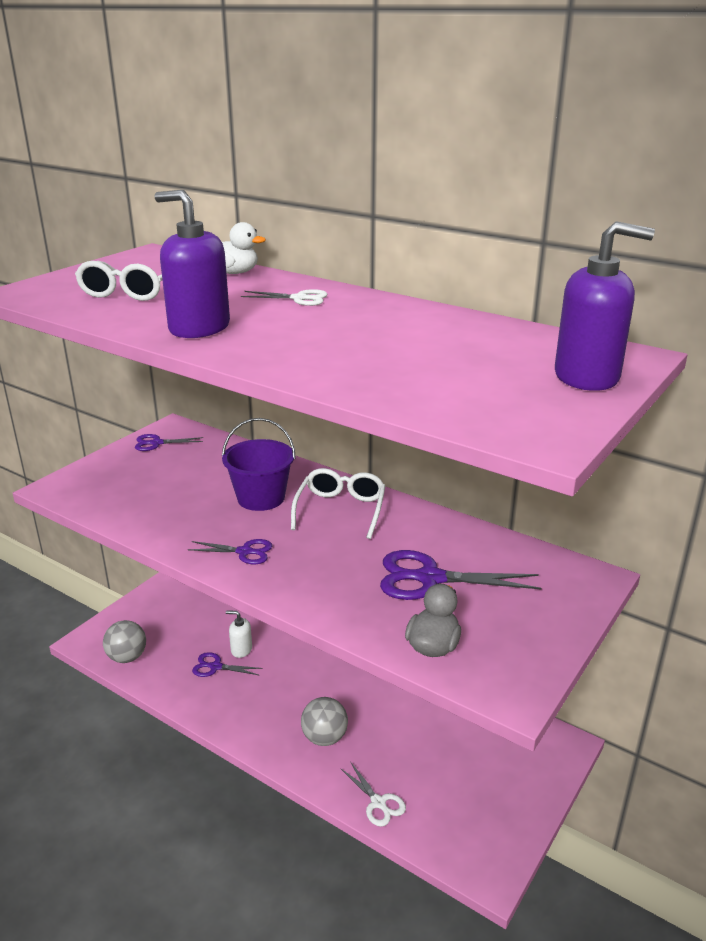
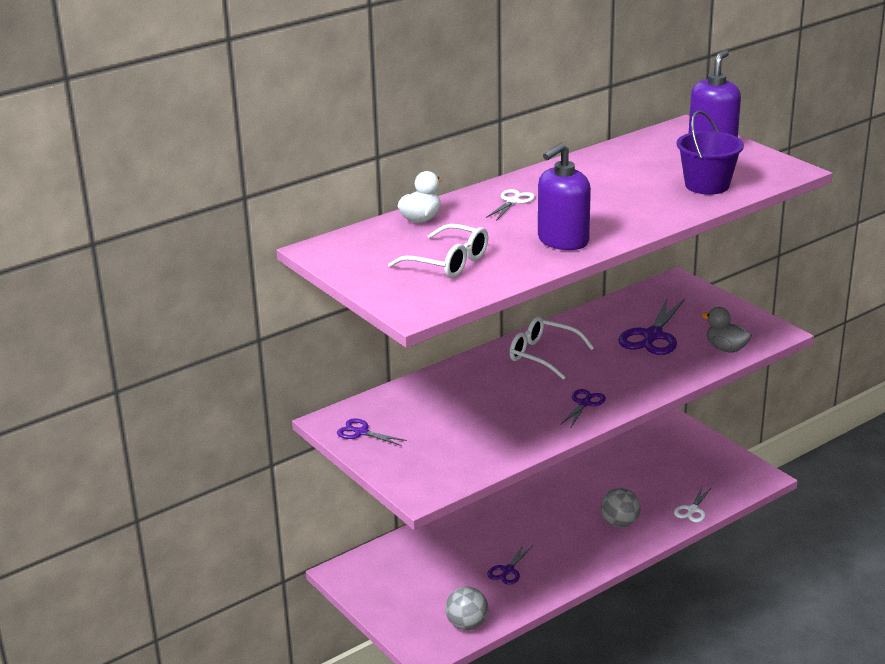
camera: 70 degrees left, 0 degrees up
purple scissors [135,434,203,451] -> purple scissors turned 105 degrees clockwise [337,418,407,446]
purple bucket [222,418,296,511] -> purple bucket moved to [677,111,744,195]
white soap dispenser [226,610,252,658] -> none
white scissors [340,763,406,827] -> white scissors turned 135 degrees clockwise [674,487,712,523]

